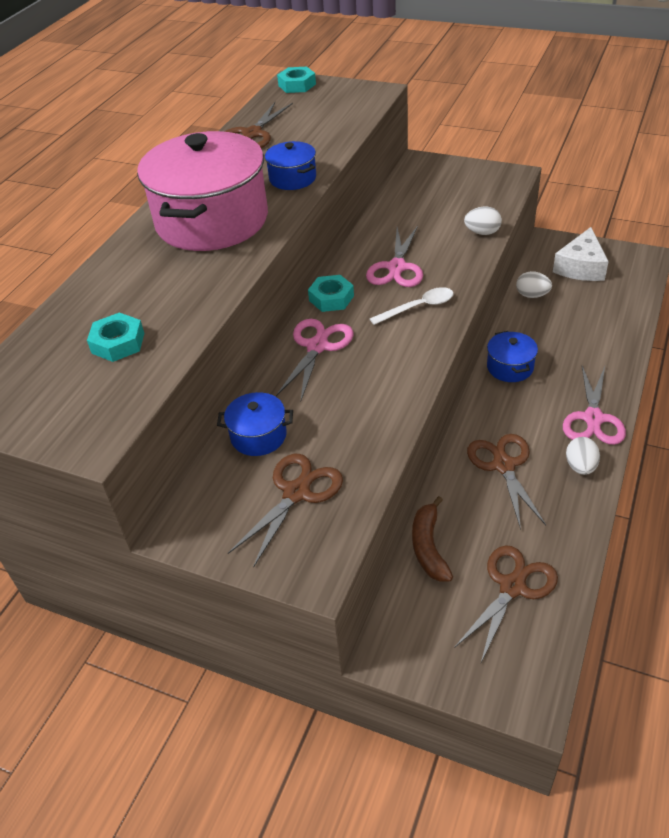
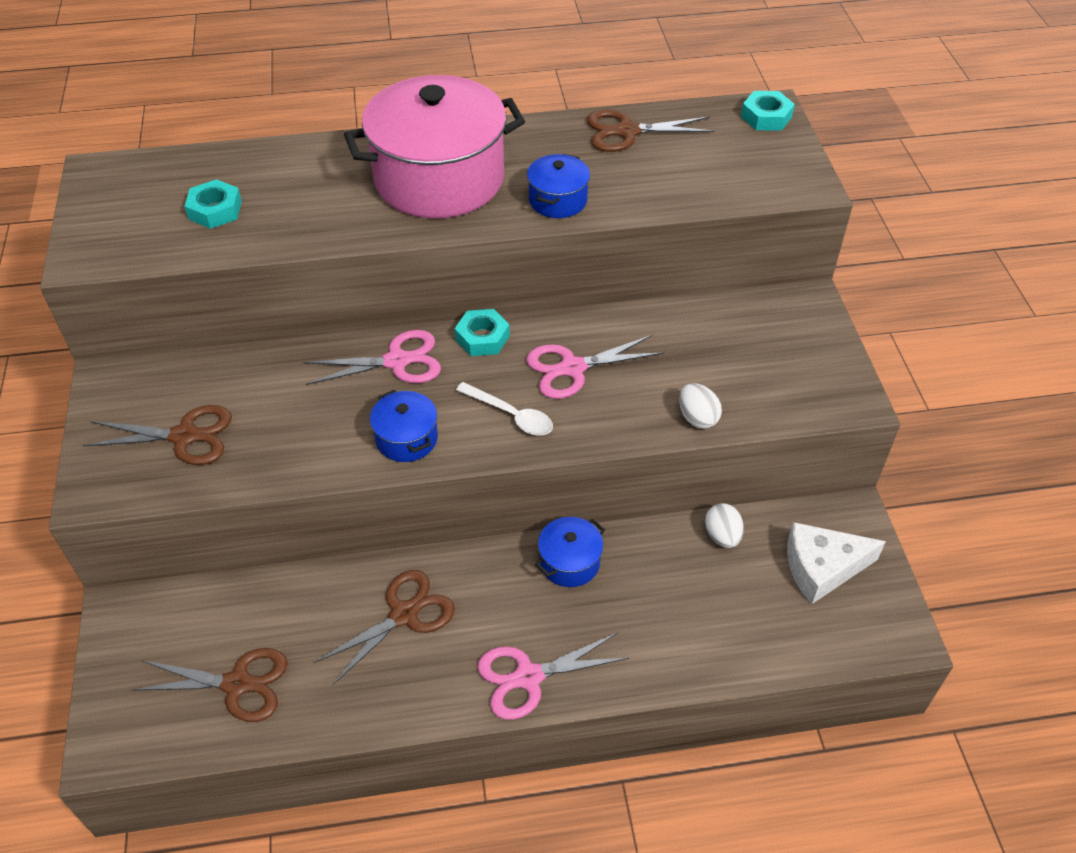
camera: 55 degrees right, 5 degrees up
blue pot [217,392,293,456] -> blue pot moved to [370,390,438,462]
brown banana [412,496,453,581] -> none
white egg [566,437,600,475] -> none

